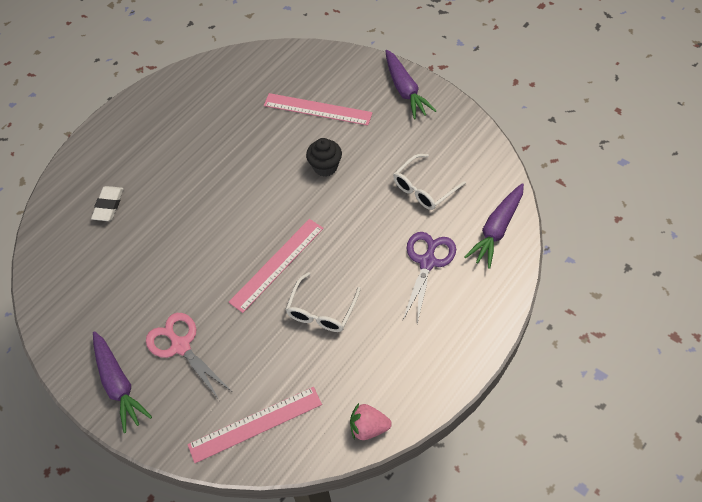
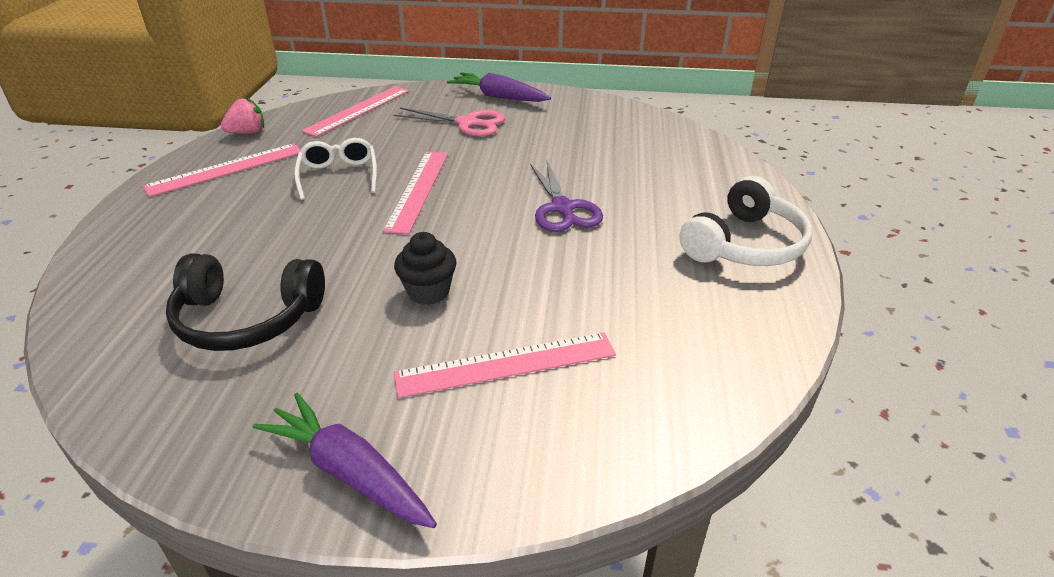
camera: 145 degrees right, 20 degrees down
white eraser [91,186,124,221] -> none
white glasses [393,154,466,210] -> black headphones [166,253,325,351]
purple scissors [403,232,456,323] -> purple scissors moved to [530,161,603,232]
purple carrot [464,183,524,269] -> none
none -> pink ruler [143,143,301,197]
none -> white headphones [679,176,812,266]

